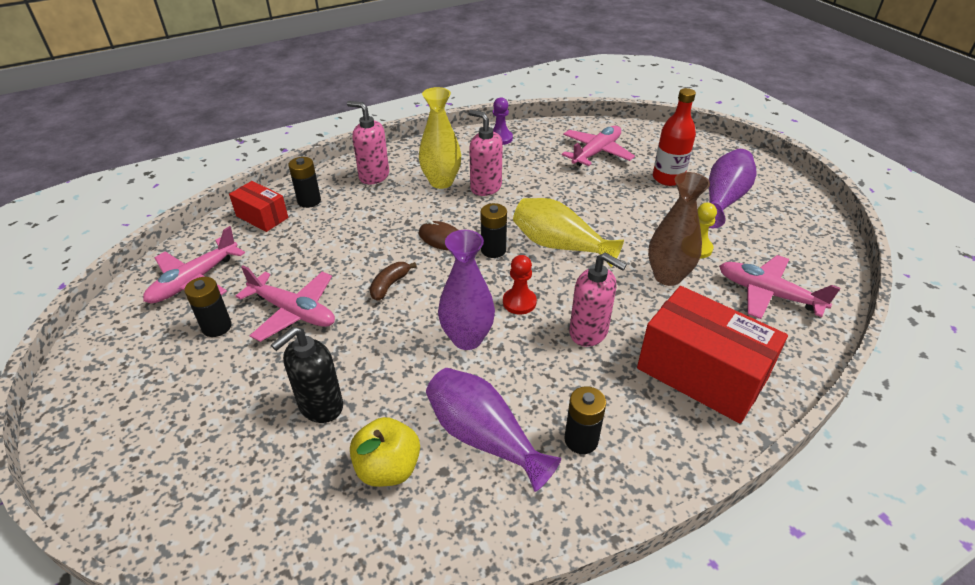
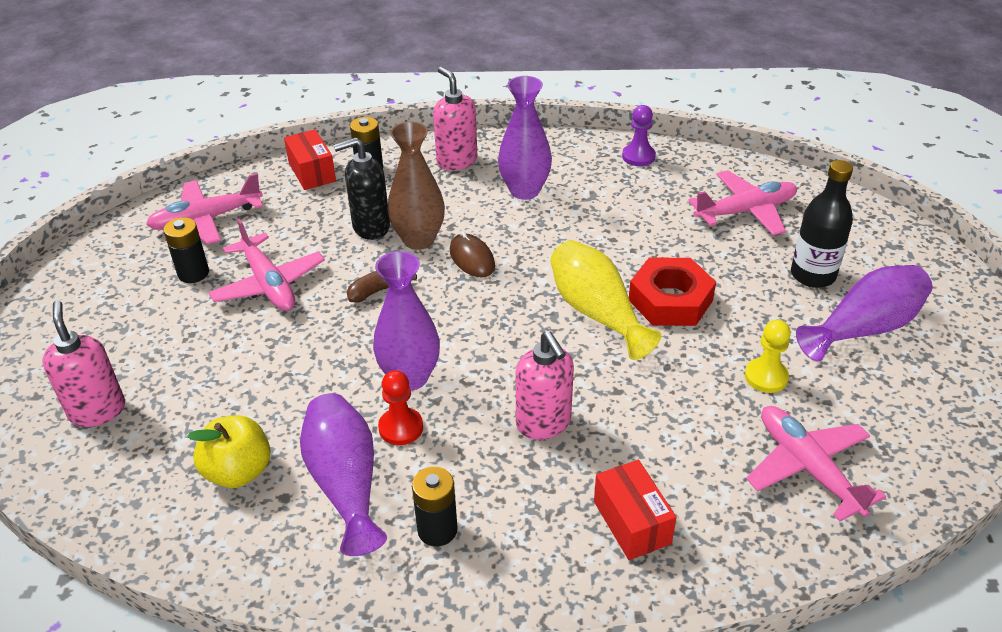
camera: 30 degrees right, 0 degrees up
black soap dispenser [271,327,343,423] -> black soap dispenser moved to [333,137,390,240]
yellow vase [419,87,461,189] -> purple vase [498,76,552,200]
pink soap dispenser [469,110,503,196] -> pink soap dispenser moved to [42,300,125,427]
black battery [481,203,507,258] -> none
red pawn [503,255,537,314] -> red pawn moved to [378,370,423,445]
red box [637,286,788,424] -> red box [594,460,676,560], size x0.54
brown vase [648,172,710,286] -> brown vase moved to [387,122,445,250]
red bottle [653,88,696,186] -> black bottle [791,160,853,288]
none -> red nut [629,257,716,326]

